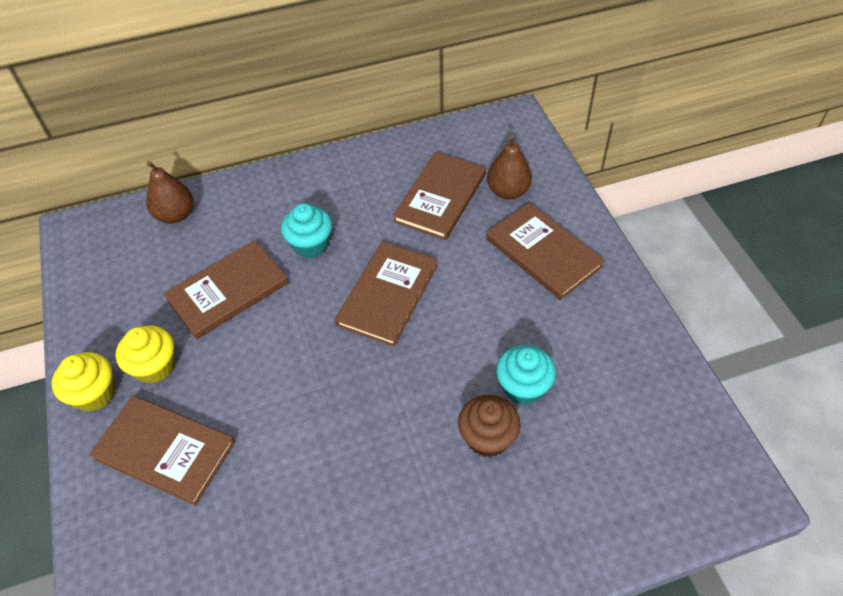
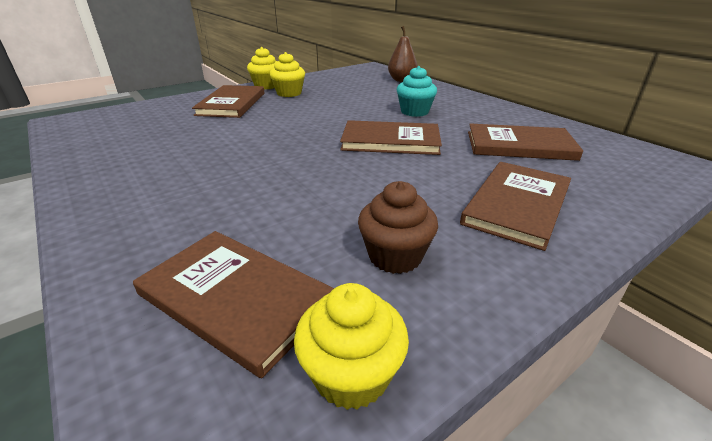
camera: 70 degrees right, 20 degrees down
brown book [163,240,289,339] -> brown book moved to [133,231,334,378]
brown cupcake [458,395,521,457] -> brown cupcake moved to [358,181,438,274]
brown pear [487,135,532,200] -> none
turquoise cupcake [496,345,556,405] -> none
none -> yellow cupcake [294,283,409,410]

